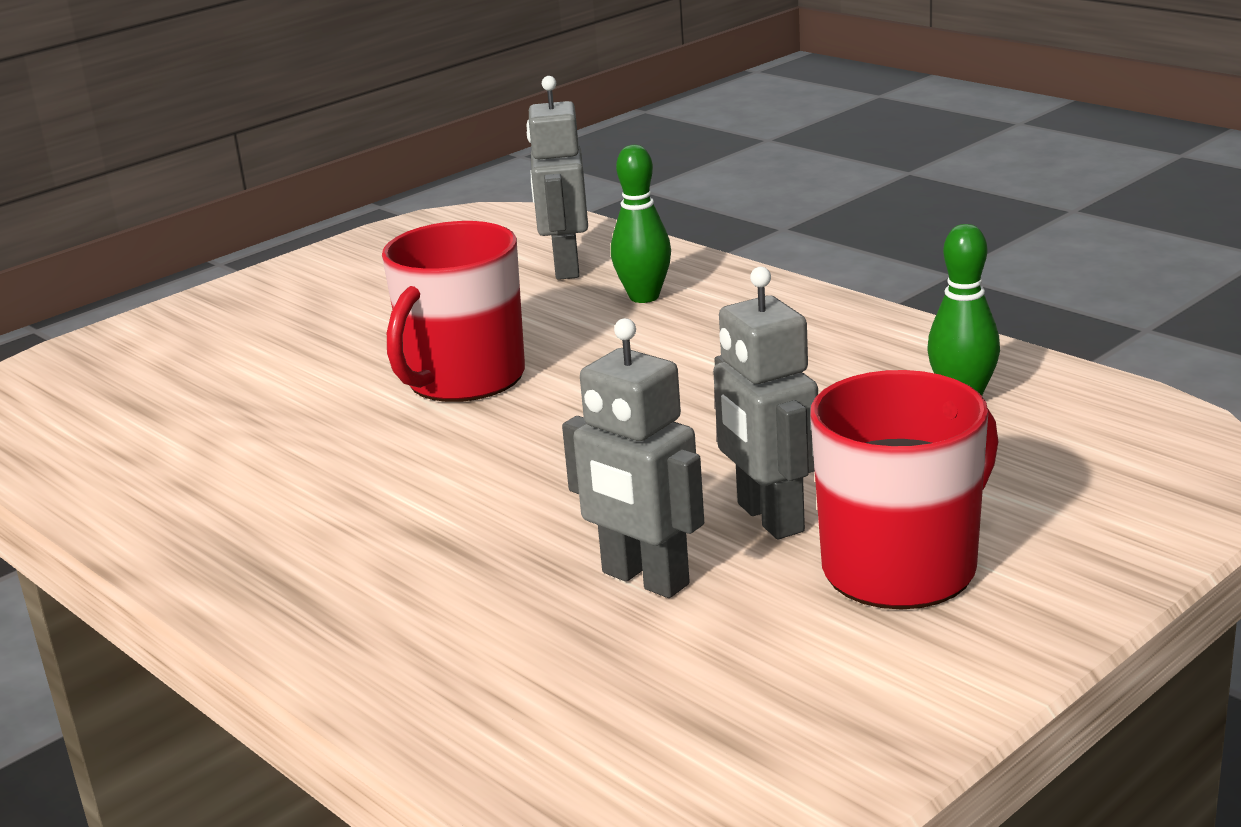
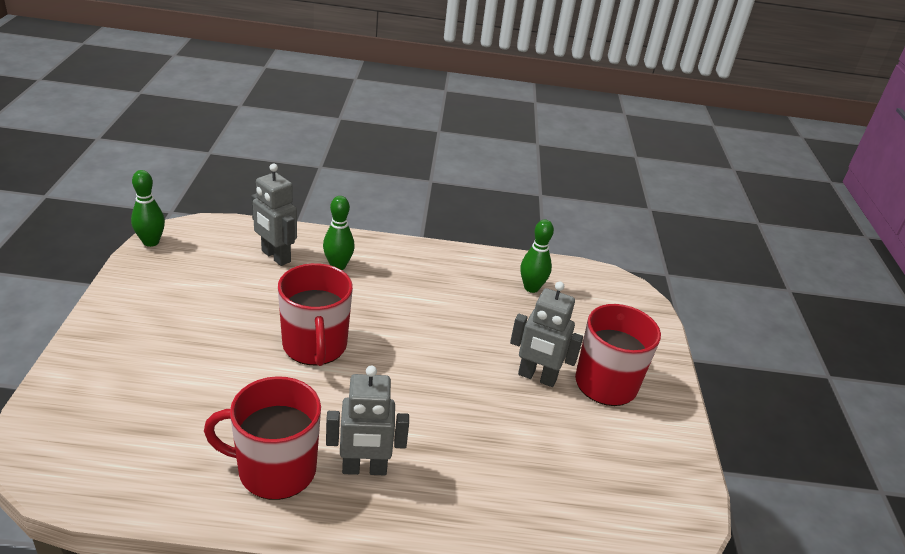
camera: 50 degrees left, 10 degrees up
grey robot [562,318,704,598] -> grey robot moved to [326,366,409,475]
none -> green bowling pin [131,170,165,247]
none -> red mug [204,376,321,500]

